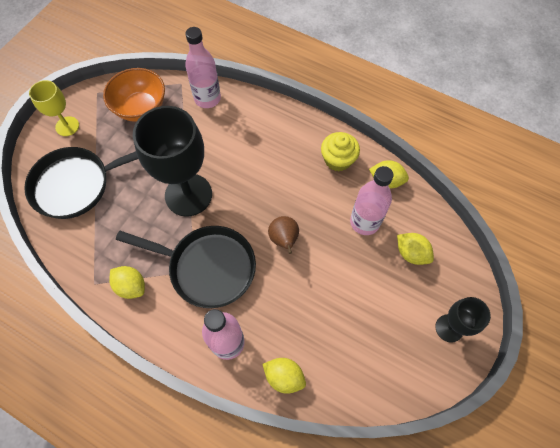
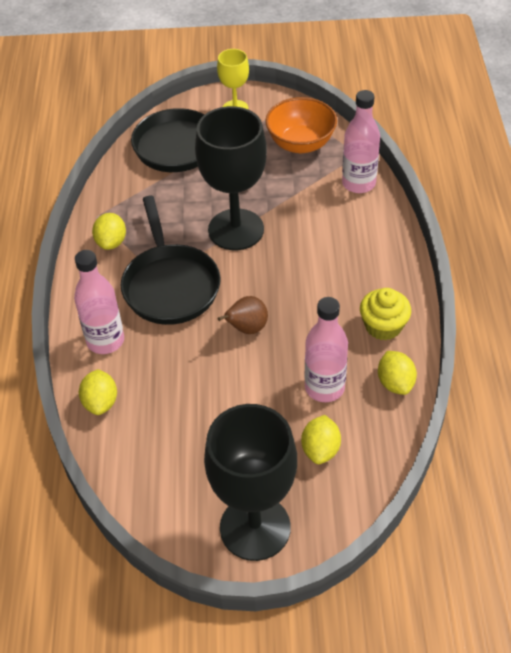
camera: 60 degrees right, 15 degrees down
black goblet [435,297,491,342] -> black goblet [204,404,297,561], size x1.90

